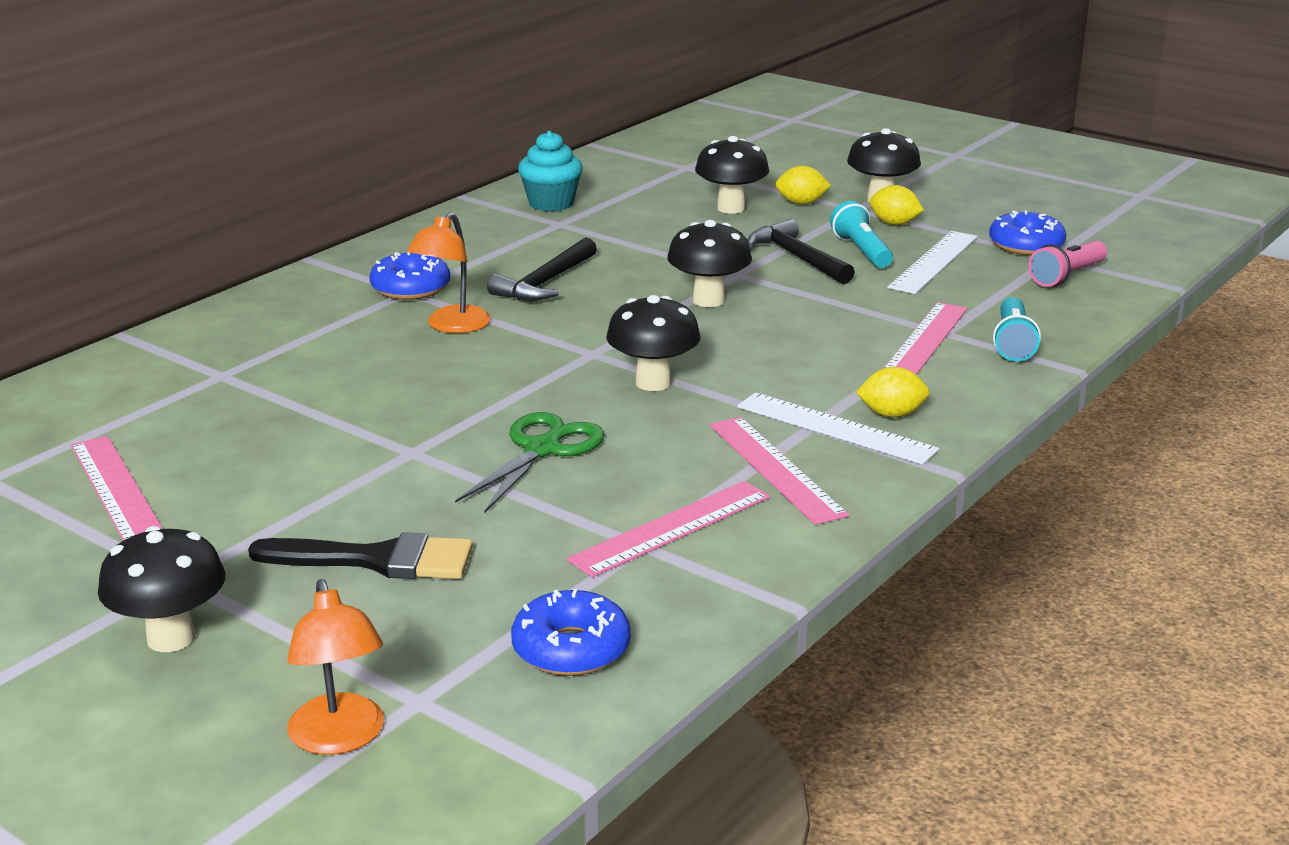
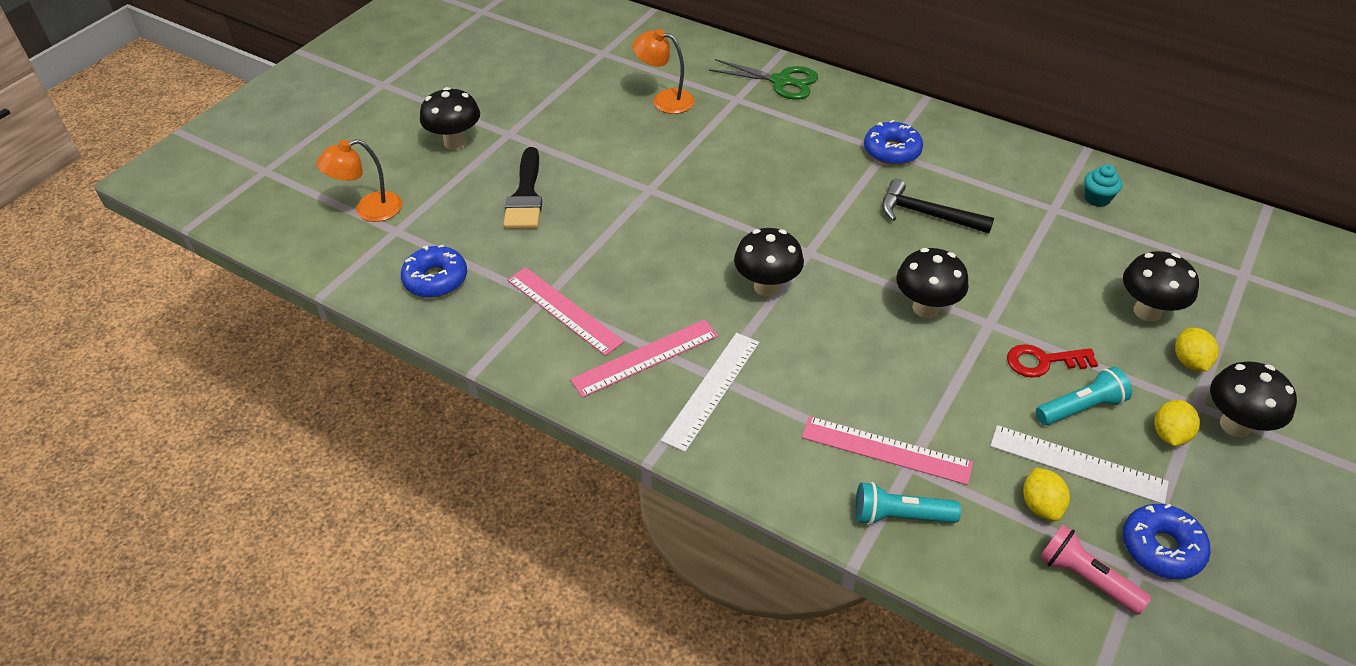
camera: 85 degrees right, 20 degrees up
pink ruler [71,436,163,541] -> none
orange lamp [407,212,491,333] -> orange lamp moved to [632,29,695,114]
green scissors [455,412,604,513] -> green scissors moved to [709,59,818,100]
turquoise cupcake [518,131,583,212] -> turquoise cupcake [1084,165,1122,207], size x0.65
black hammer [747,219,855,284] -> red key [1007,344,1098,378]
yellow lemon [856,367,930,418] -> yellow lemon moved to [1023,467,1070,521]

